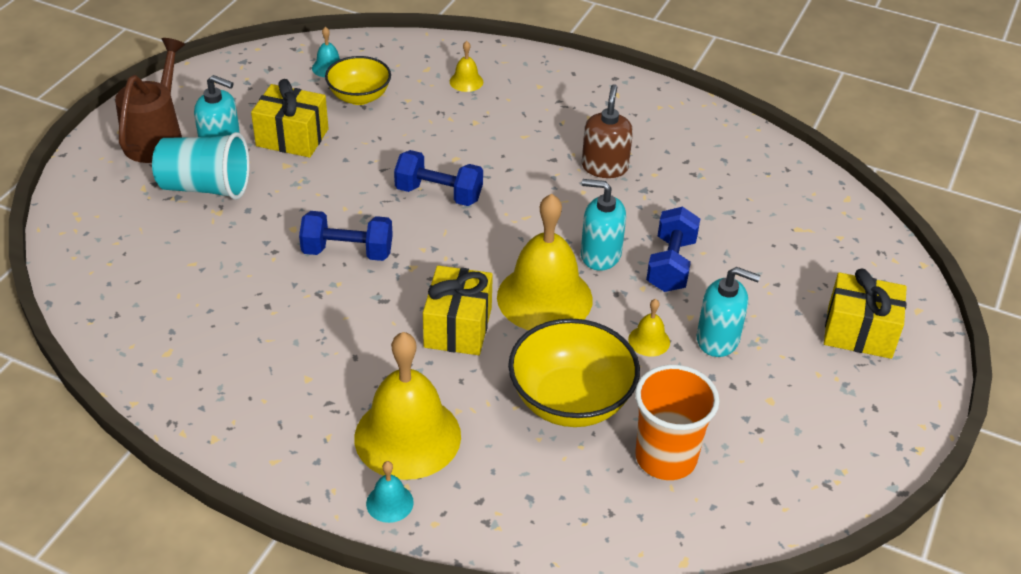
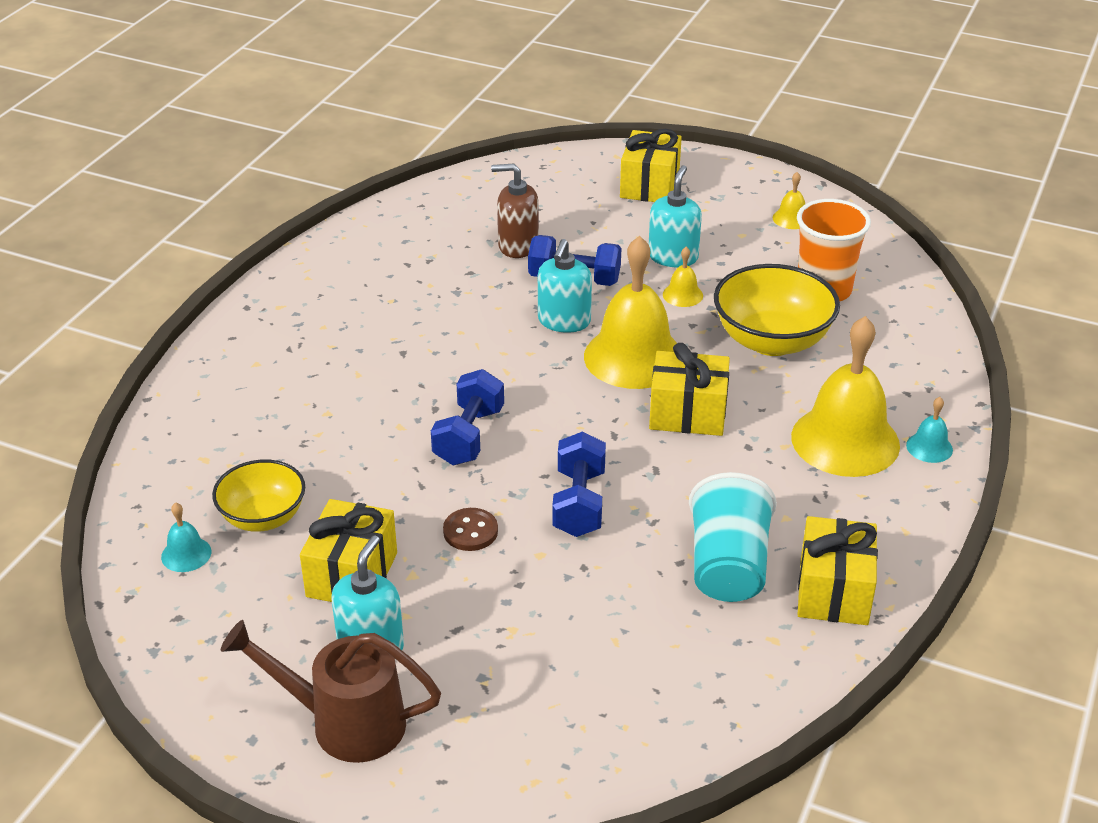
camera: 90 degrees left, 5 degrees down
turquoise cup [152,132,250,200] -> turquoise cup moved to [689,472,777,602]
yellow bell [450,41,483,92] -> yellow bell moved to [773,172,805,229]
brown soap dispenser [582,84,633,178] -> brown soap dispenser moved to [491,163,539,258]
none -> brown button [443,508,498,551]
none -> yellow gift [798,516,878,625]

